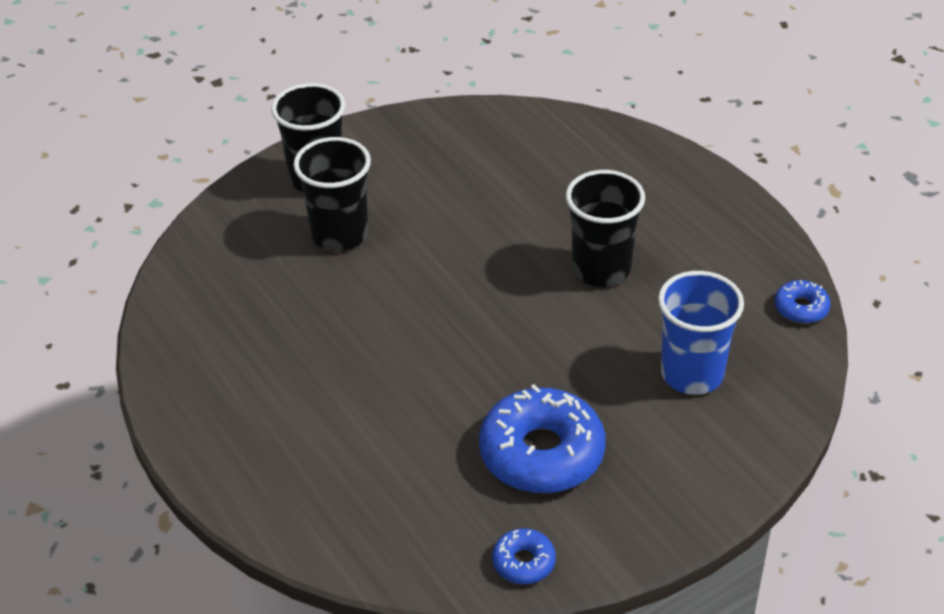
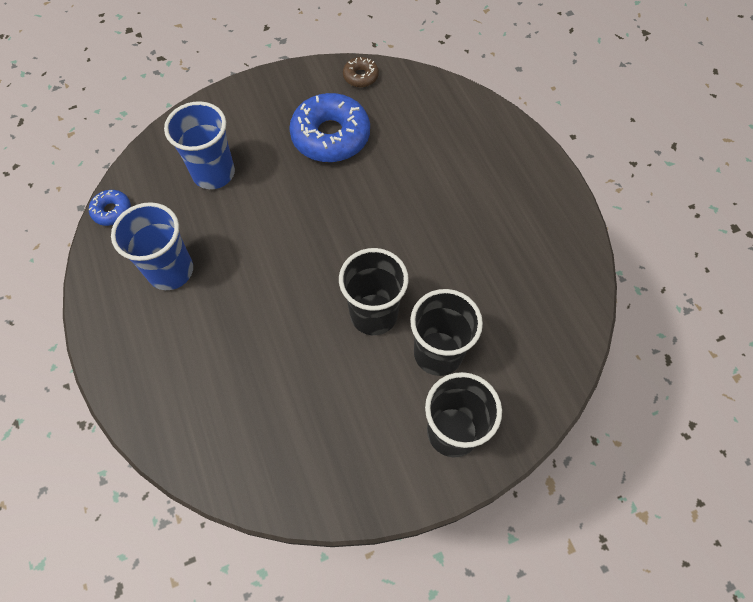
camera: 170 degrees left, 20 degrees up
blue donut [492,528,556,584] -> brown donut [343,57,379,87]
black cup [566,170,645,287] -> black cup moved to [339,248,409,335]
none -> blue cup [111,202,193,290]

